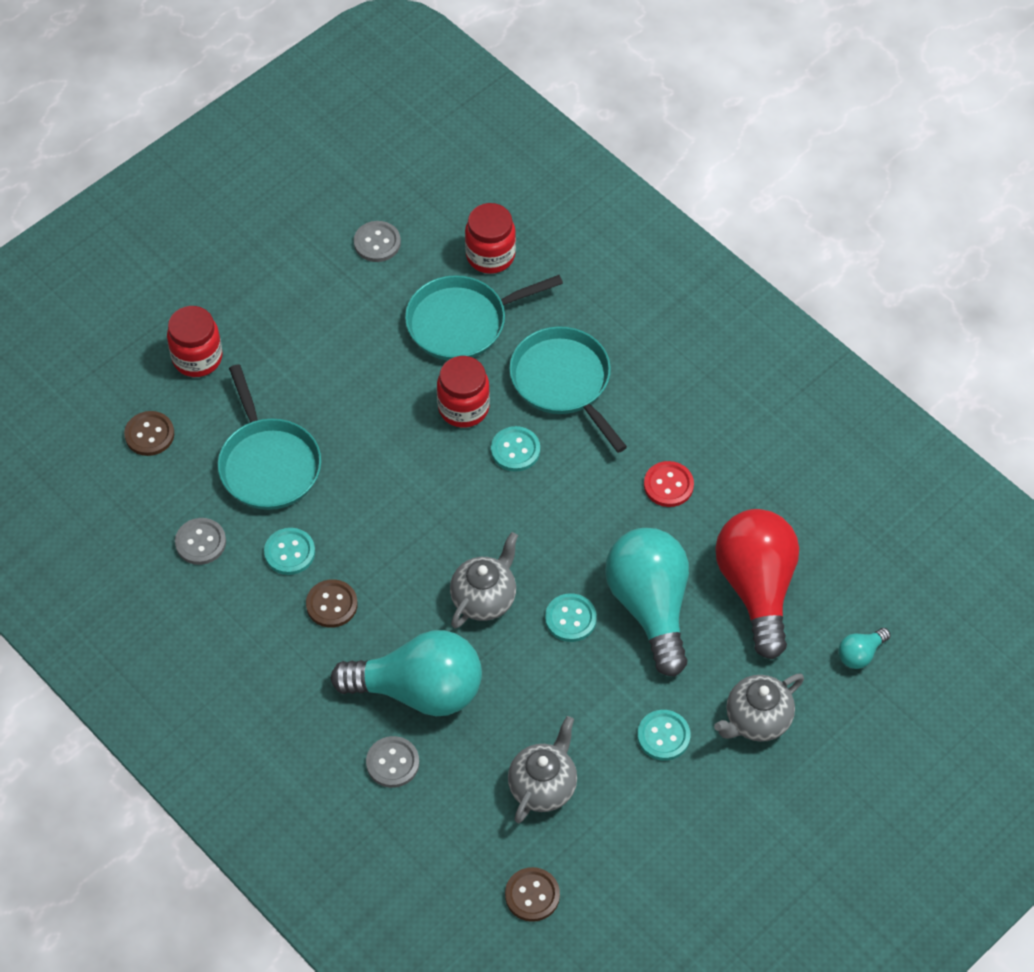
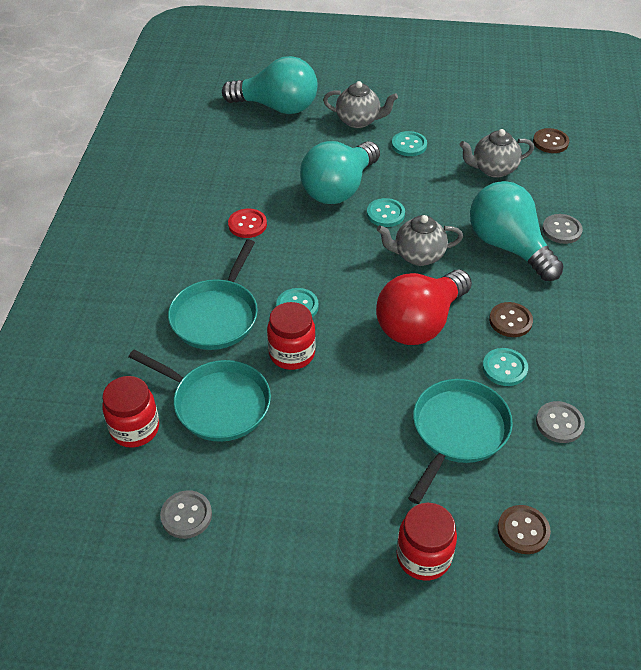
camera: 130 degrees left, 10 degrees down
red light bulb [715,509,799,659] -> red light bulb moved to [376,270,472,345]
turquoise light bulb [838,628,890,669] -> turquoise light bulb [222,56,318,114], size x2.39

